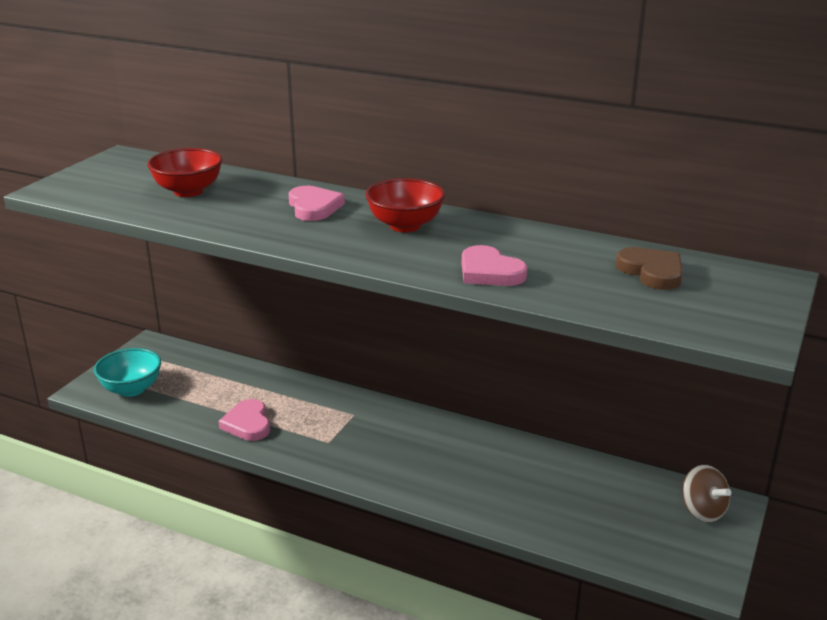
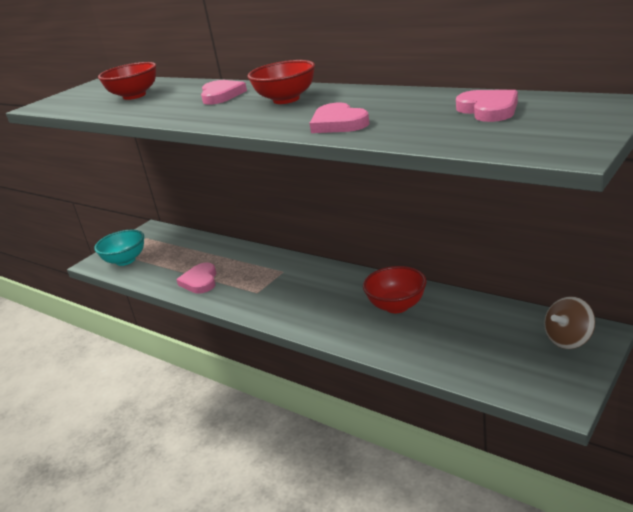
camera: 15 degrees right, 0 degrees up
brown heart [616,247,683,290] -> pink heart [456,90,518,122]
brown spinning top [682,465,731,522] -> brown spinning top turned 75 degrees clockwise [544,296,595,349]
none -> red bowl [363,266,427,313]

